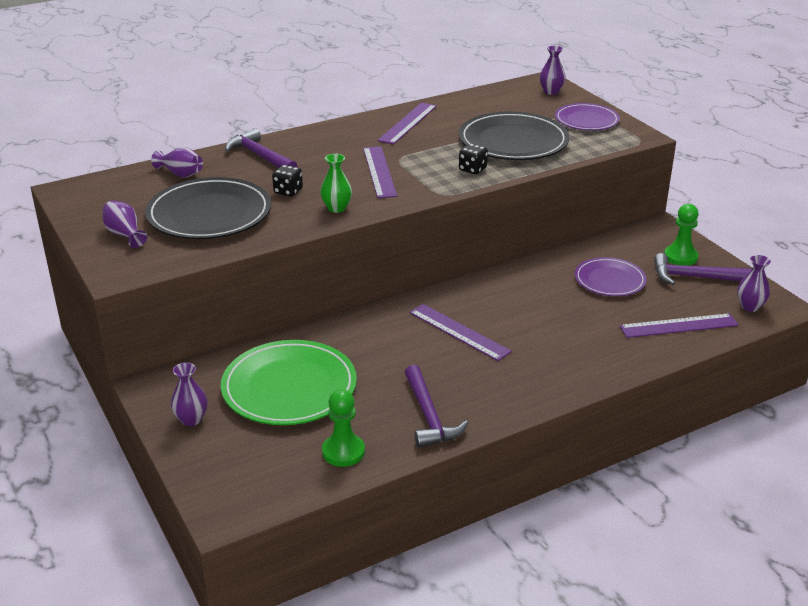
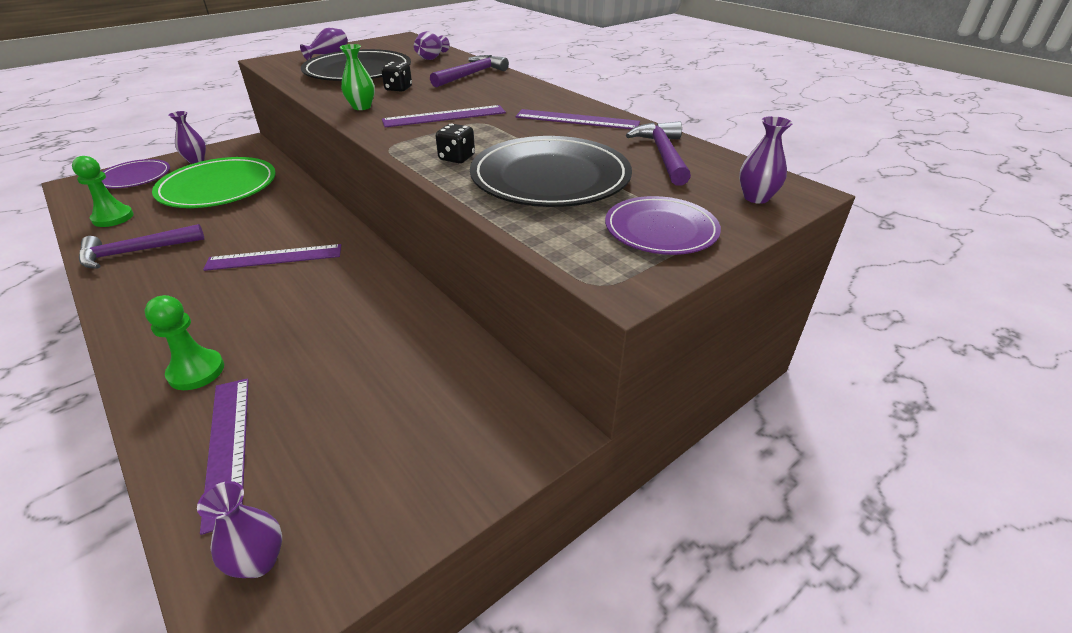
camera: 80 degrees right, 5 degrees up
purple ruler [409,304,512,361] -> purple ruler turned 45 degrees clockwise [203,244,341,271]
purple plate [575,257,647,296] -> purple plate moved to [102,159,170,188]
purple hammer [654,253,752,285] -> purple hammer moved to [626,121,691,186]
green pawn [664,204,699,266] -> green pawn moved to [145,295,224,390]

